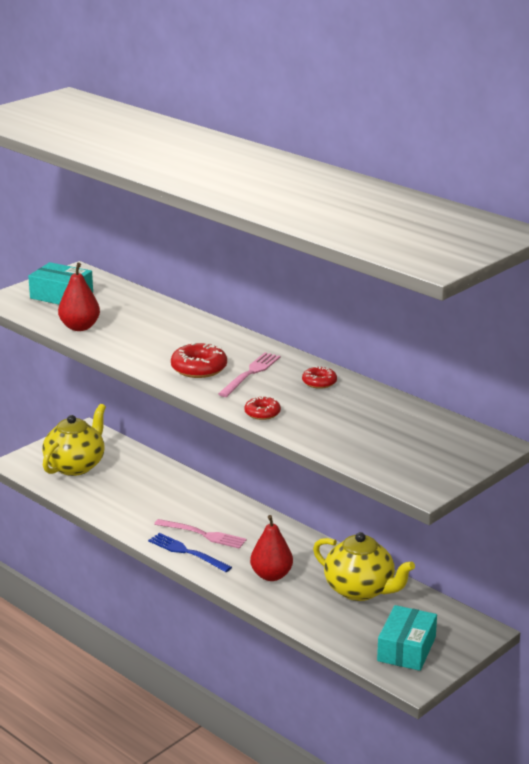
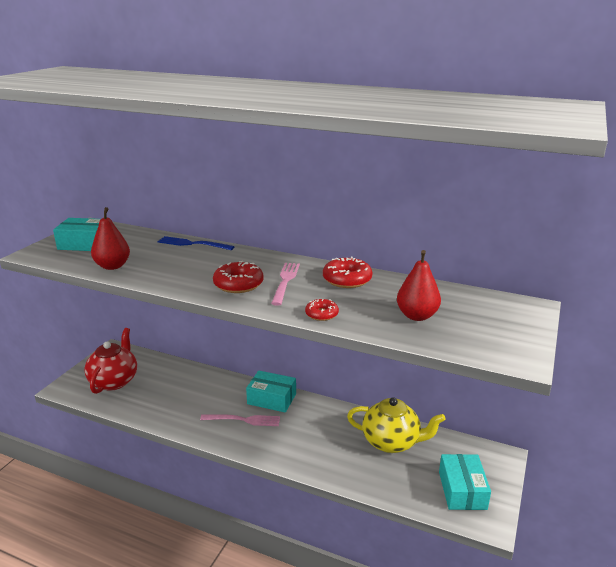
camera: 20 degrees left, 0 degrees up
yellow teapot [42,404,106,476] -> red teapot [84,328,137,394]
blue fork [148,533,232,572] -> blue fork moved to [157,236,235,250]
red pear [250,515,293,581] -> red pear moved to [397,250,441,321]
red donut [302,366,337,389] -> red donut [323,256,373,288], size x1.64
none -> turquoise box [246,371,296,413]

